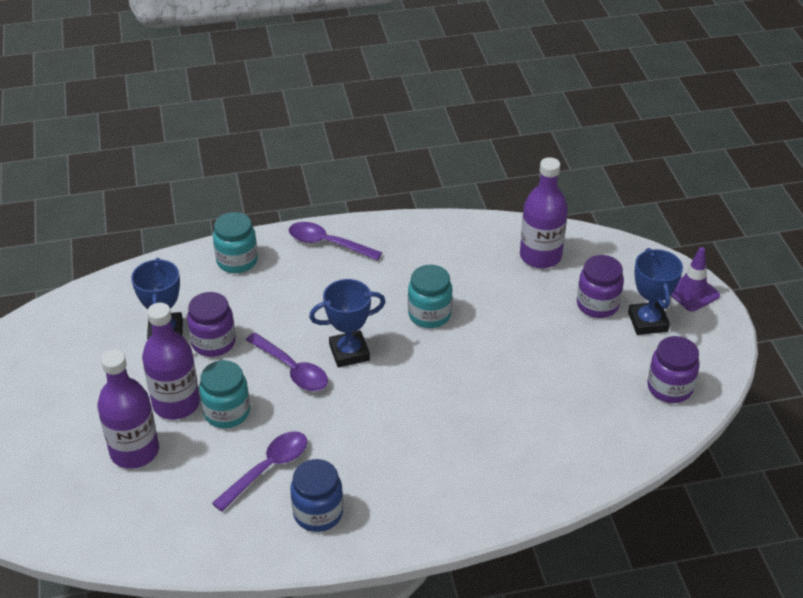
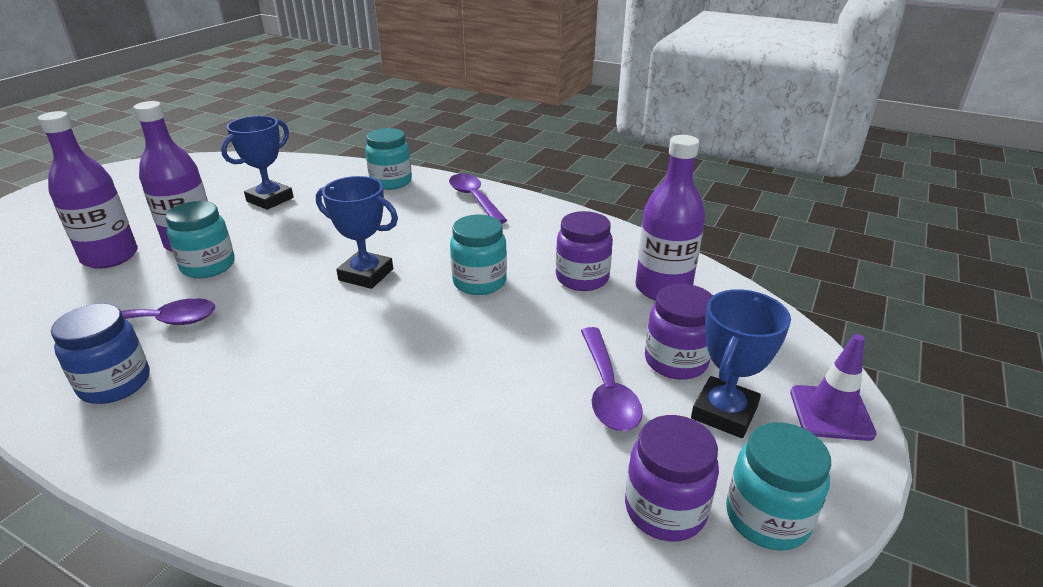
camera: 40 degrees right, 10 degrees down
purple jar [187,292,236,357] -> purple jar moved to [556,211,613,291]
purple spoon [246,333,328,391] -> purple spoon moved to [581,327,643,431]
none -> turquoise jar [726,422,831,551]

